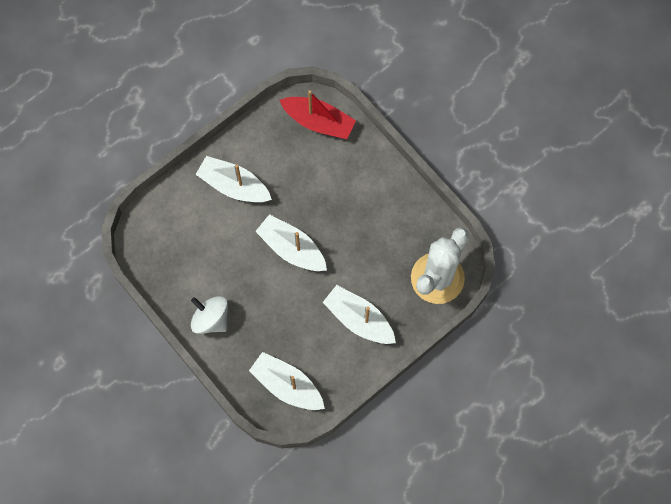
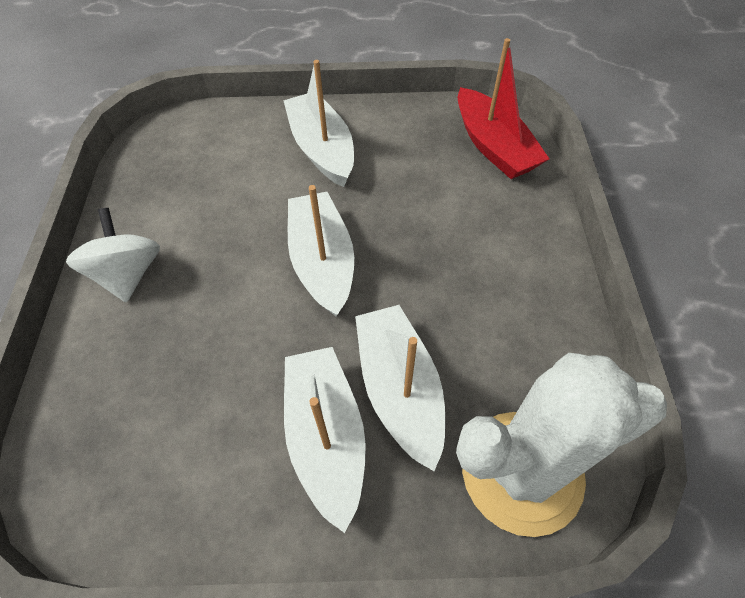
camera: 40 degrees right, 15 degrees down
white boat [249,352,325,410] -> white boat moved to [355,305,445,471]

